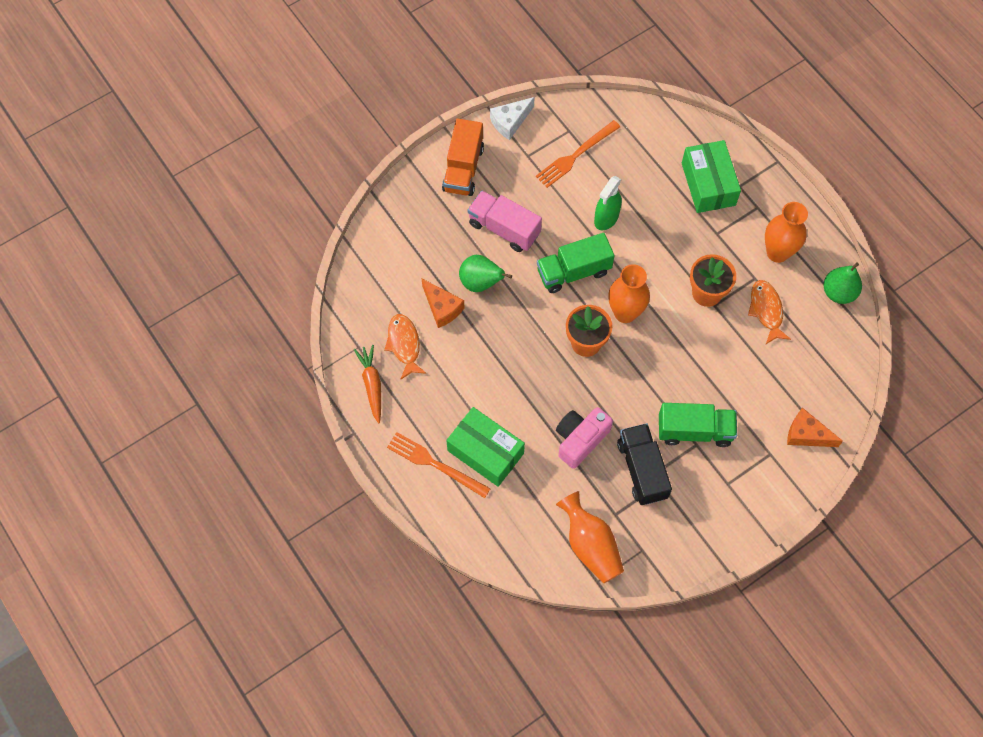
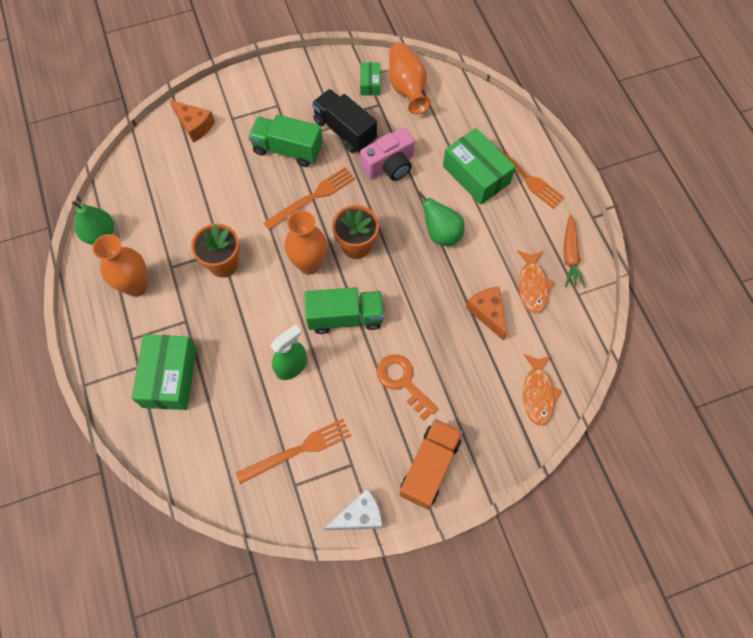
camera: 165 degrees left, 0 degrees up
green pear [459,255,512,292] -> green pear moved to [417,191,464,246]
pink truck [468,191,542,252] -> orange key [377,354,438,420]
black truck [617,423,672,505] -> black truck turned 135 degrees clockwise [312,89,377,153]
orange fish [748,280,791,345] -> orange fish moved to [523,354,561,426]
none -> orange fork [264,167,355,230]
none -> green box [360,62,380,96]

